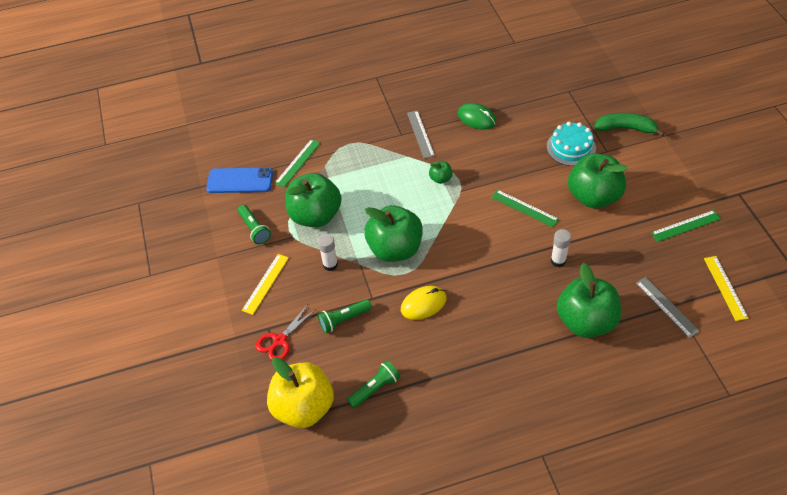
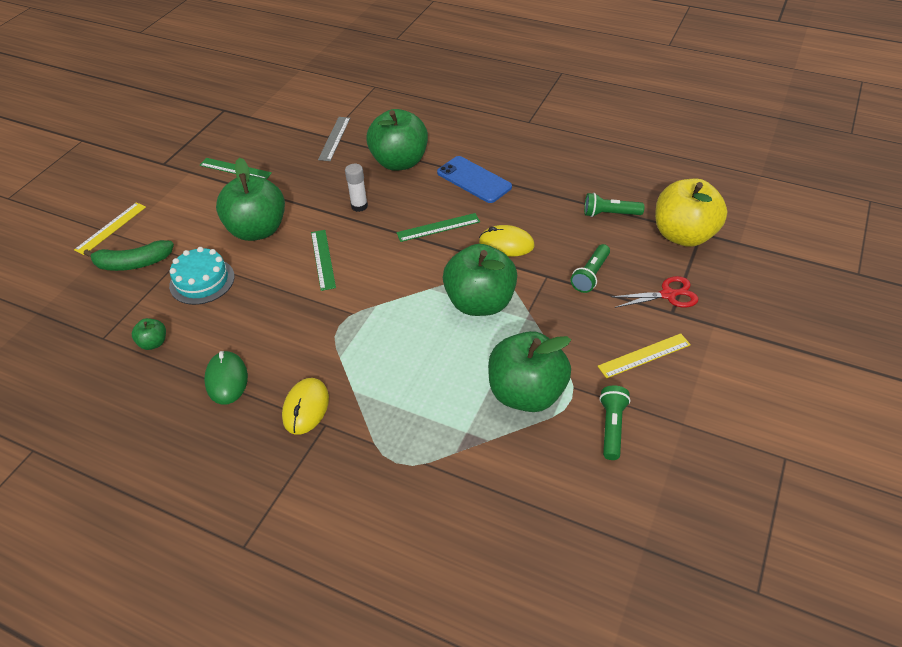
camera: 140 degrees left, 5 degrees down
blue phone [206,167,273,193] -> blue phone moved to [437,156,512,203]
green ruler [275,139,320,187] -> green ruler moved to [396,213,480,242]
white glue stick [318,234,338,271] -> none
green flashlight [318,299,372,333] -> green flashlight turned 105 degrees clockwise [571,244,610,293]
grey ruler [407,110,435,158] -> yellow mouse [282,378,329,435]
green apple [429,161,453,184] -> green apple moved to [132,318,166,350]
green banana [594,113,665,136] -> green banana turned 60 degrees counterclockwise [84,240,174,271]
yellow ruler [704,256,749,321] -> yellow ruler moved to [74,202,146,255]

